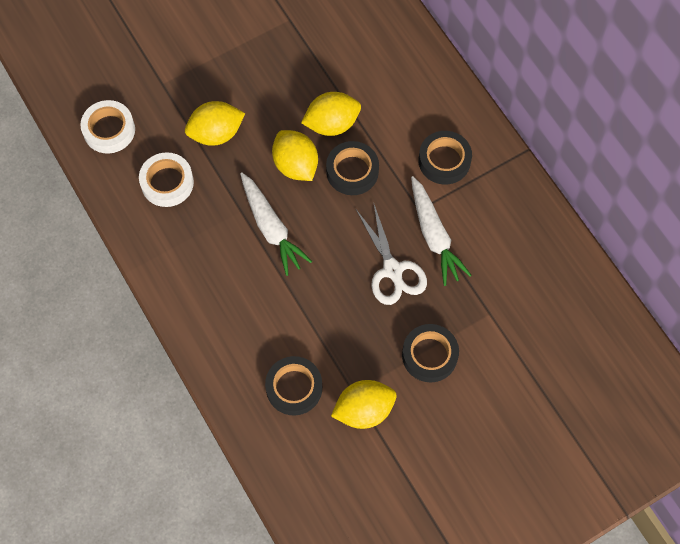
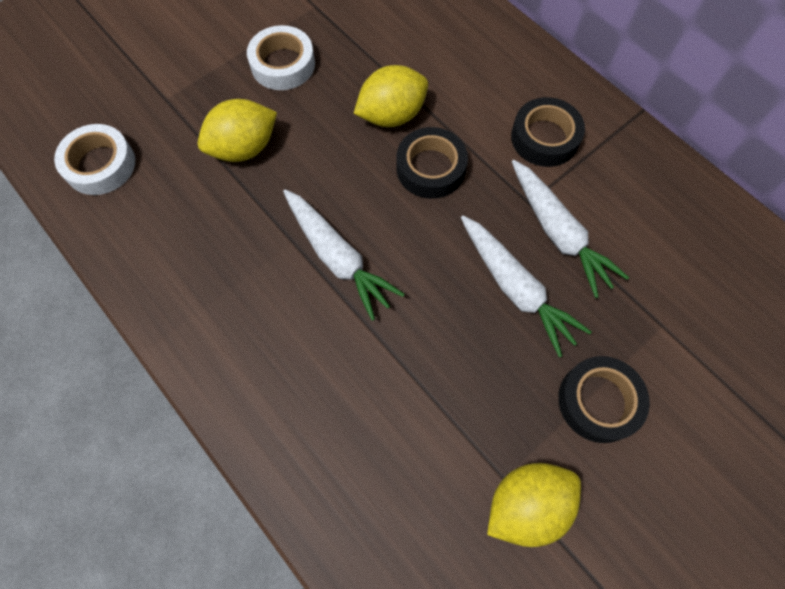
camera: 10 degrees left, 0 degrees up
white tape [139,152,194,207] -> white tape moved to [247,25,315,90]
black tape [265,356,322,415] -> none
yellow lemon [272,130,318,181] -> none
white scissors [356,202,427,305] -> white carrot [461,216,591,357]

